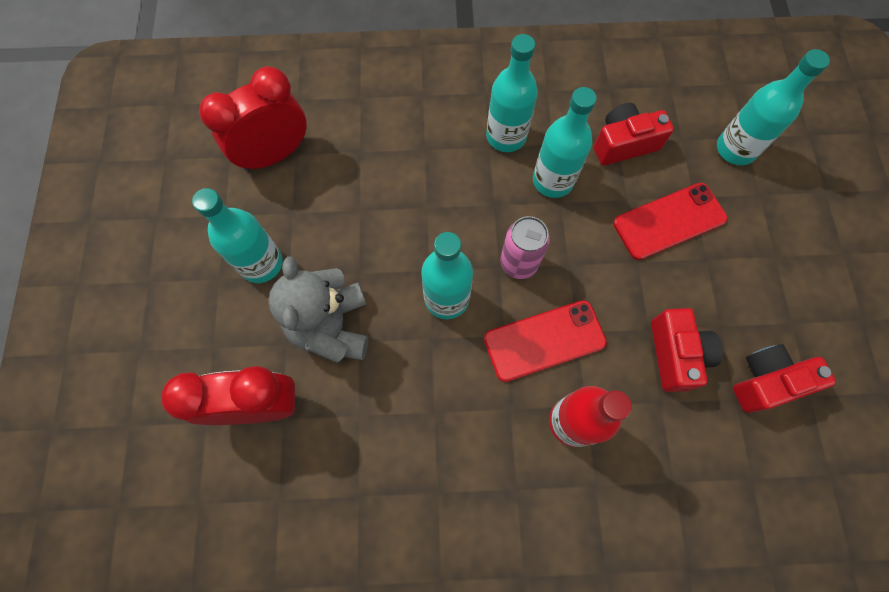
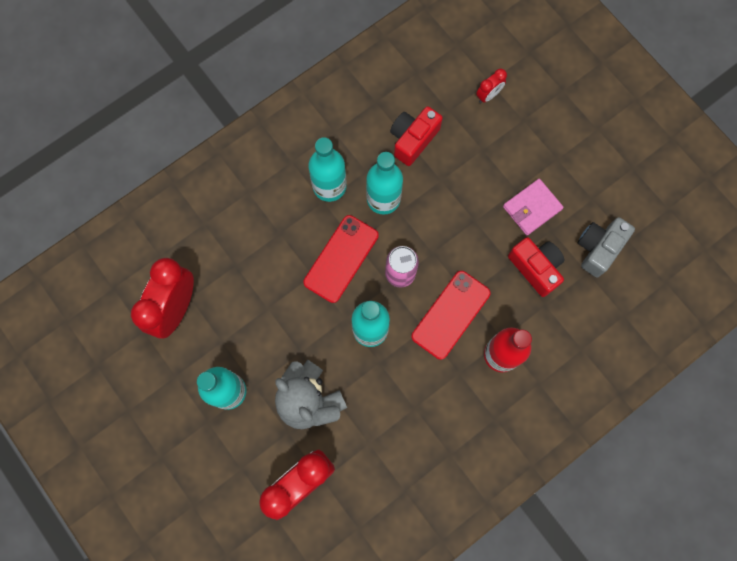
camera: 35 degrees left, 5 degrees up
red phone [613,183,728,260] -> red phone moved to [303,215,379,303]
turquoise bottle [717,49,830,165] -> red clock [476,69,507,103]
red camera [733,344,836,413] -> grey camera [578,217,635,277]
none -> pink wallet [503,179,564,235]

